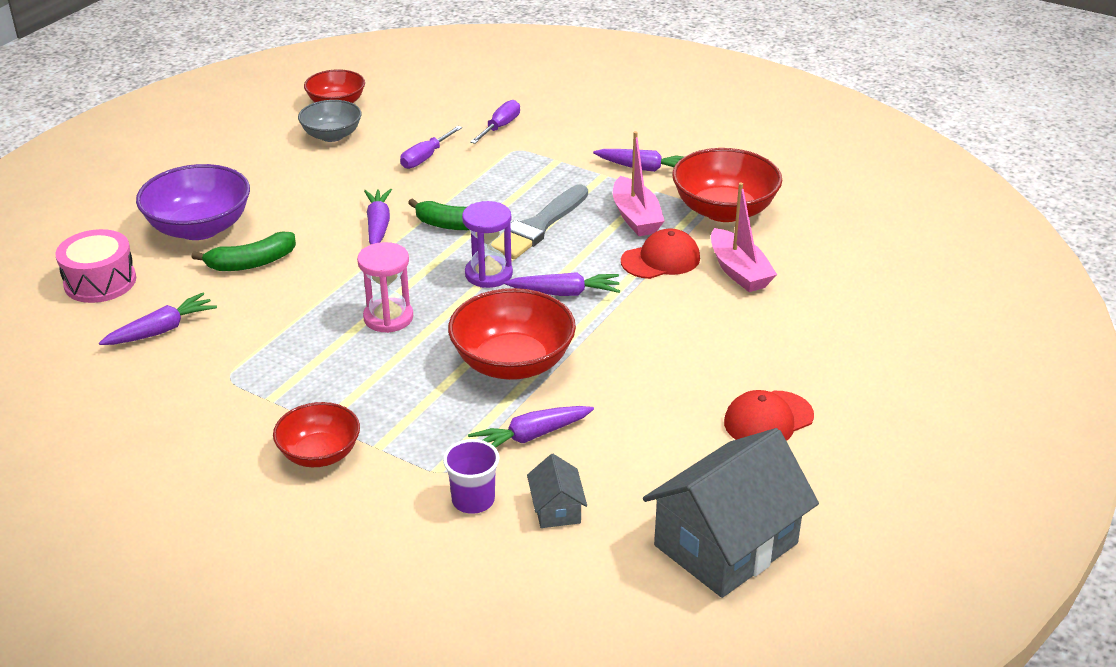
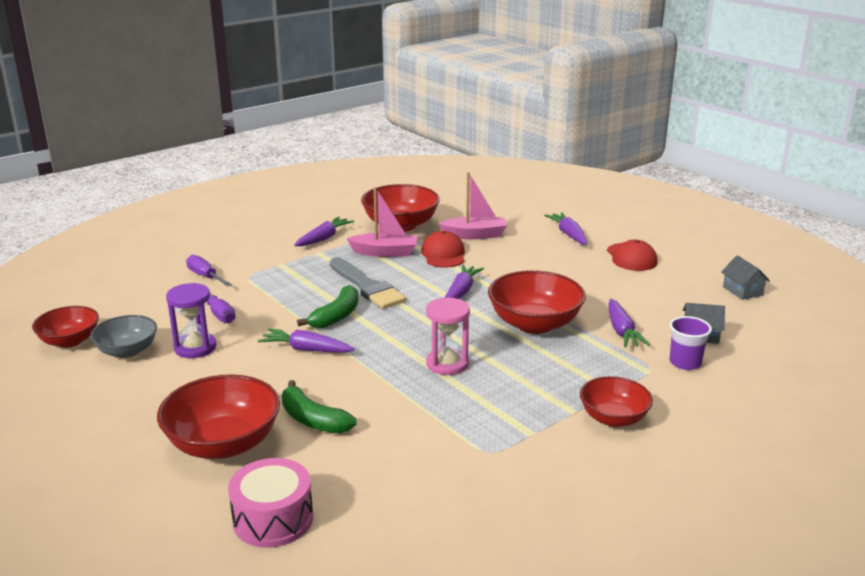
camera: 70 degrees left, 10 degrees down
purple carrot [99,293,217,345] -> purple carrot moved to [544,212,587,245]
purple bowl [136,164,250,240] -> red bowl [157,374,280,459]
green banana [192,232,296,271] -> green banana turned 135 degrees clockwise [282,380,356,434]
purple hourglass [462,201,513,288] -> purple hourglass moved to [166,283,216,358]
grey house [643,428,819,598] -> grey house [721,255,770,300], size x0.45

